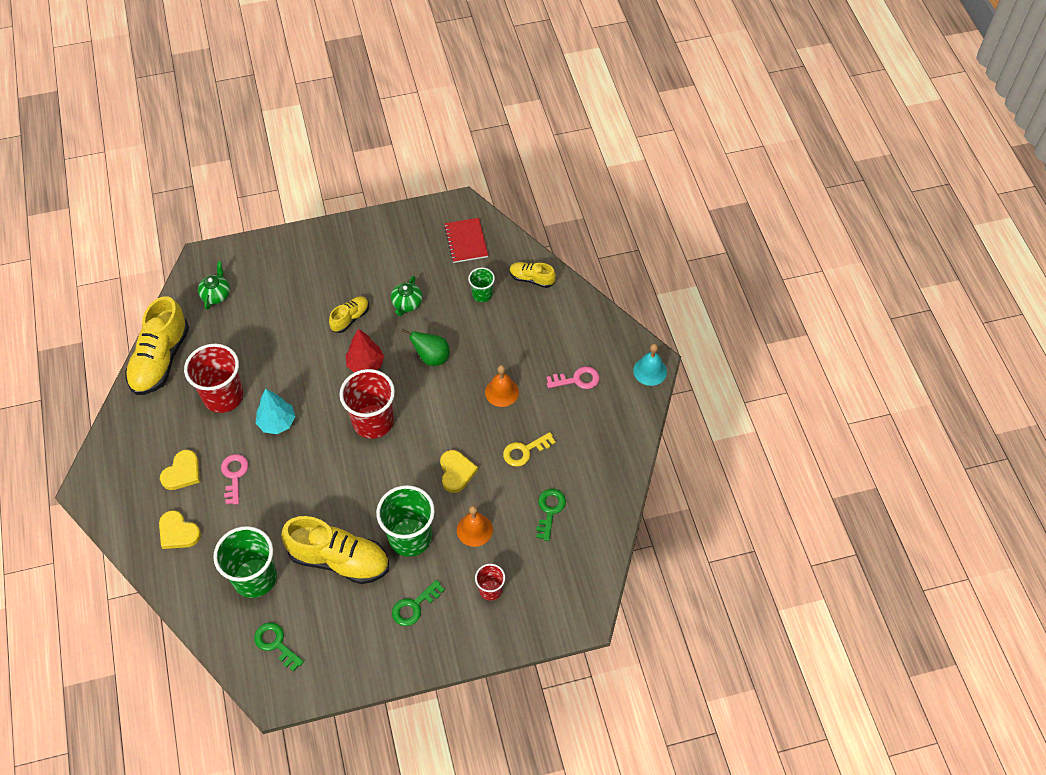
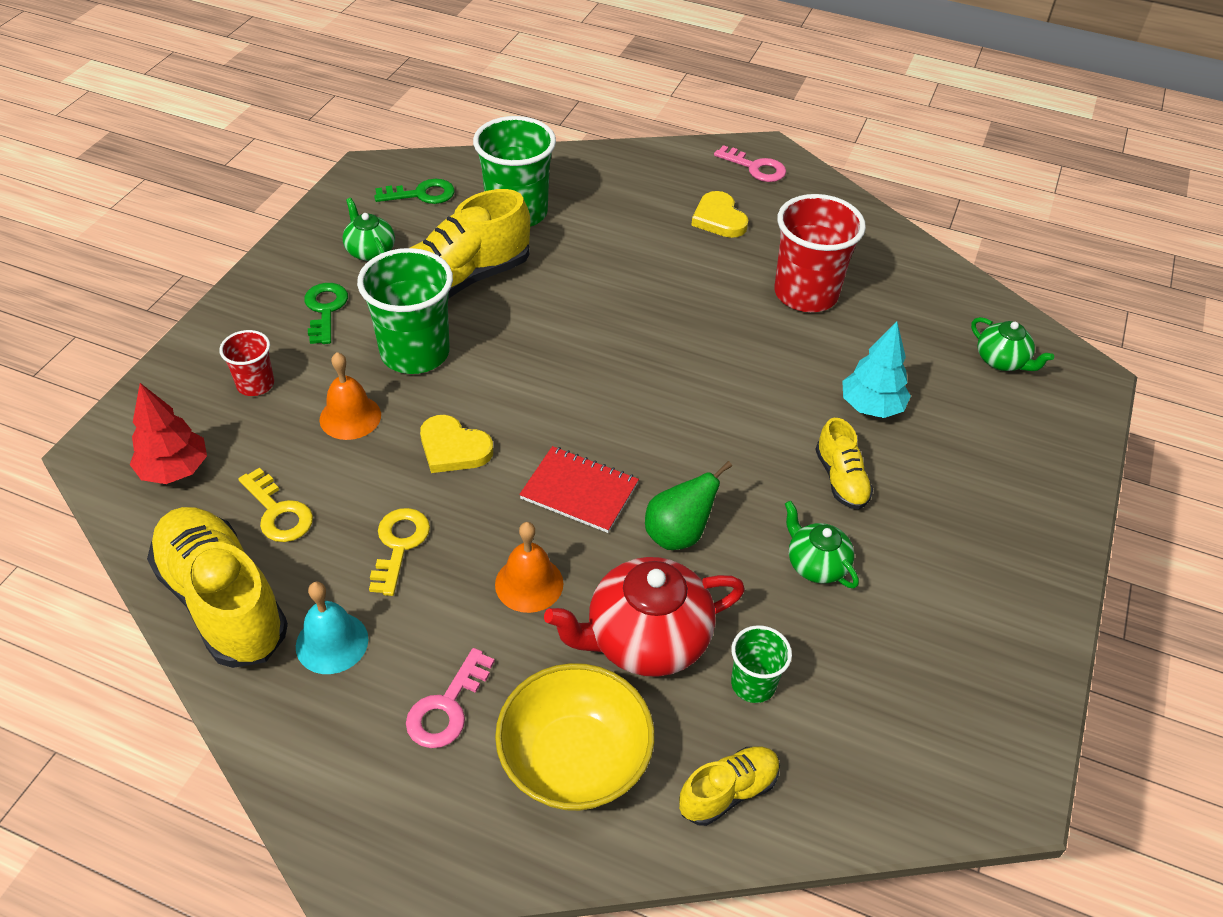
camera: 125 degrees right, 10 degrees down
yellow shoe [125,296,189,395] -> yellow shoe moved to [147,507,288,668]
yellow heart [159,510,201,549] -> none
pink key [221,454,249,505] -> pink key moved to [714,145,786,182]
turquoise tree [256,388,296,434] -> turquoise tree moved to [842,322,911,418]
red cup [339,369,395,439] -> none
red tree [346,329,384,372] -> red tree moved to [130,383,207,484]
red notebook [444,218,488,263] -> red notebook moved to [519,446,639,533]
green key [536,489,566,541] -> yellow key [238,468,313,542]
turquoise bell [633,344,667,386] -> turquoise bell moved to [296,582,368,674]
none -> green teapot [343,198,395,261]
none -> yellow bowl [495,663,654,811]
none -> red teapot [544,557,745,677]

